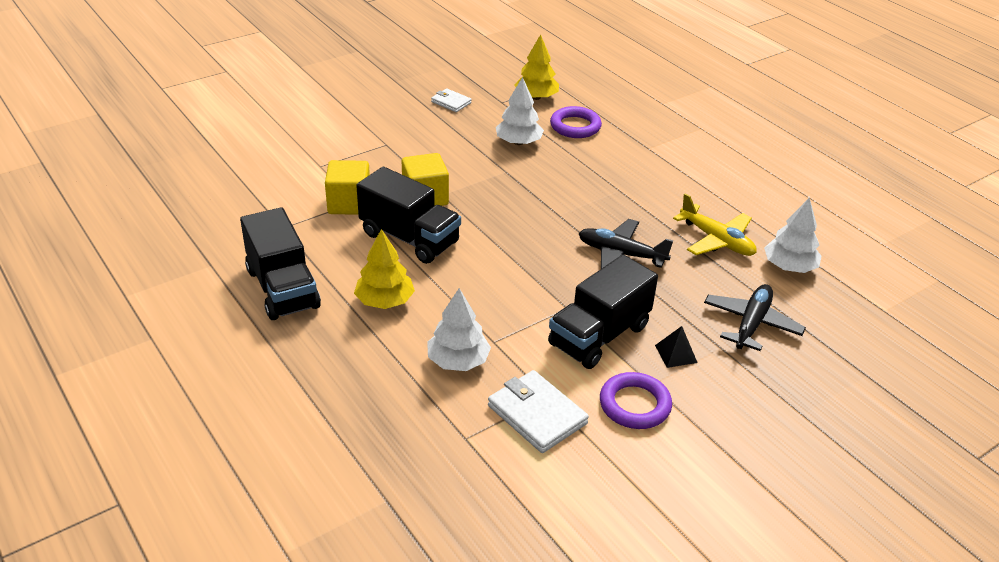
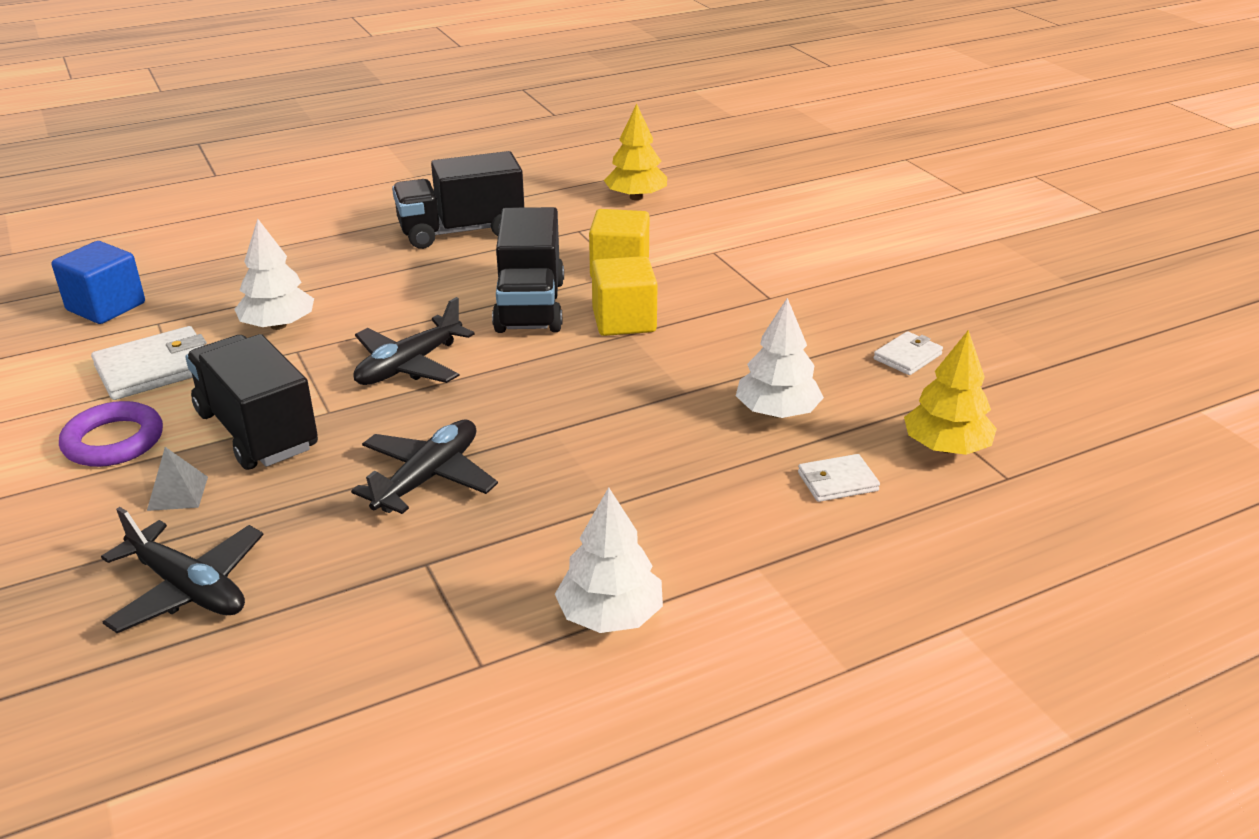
camera: 100 degrees right, 5 degrees down
yellow tree [354,229,415,309] -> yellow tree moved to [604,104,667,200]
black truck [356,167,461,264] -> black truck turned 45 degrees counterclockwise [492,207,564,333]
purple ring [550,106,602,138] -> white wallet [798,454,880,502]
black pyramid [655,326,698,368] -> grey pyramid [147,447,208,511]
yellow plane [673,193,757,256] -> none
white tree [764,197,821,273] -> white tree moved to [555,487,663,633]
none -> blue cube [52,241,145,324]
none -> black plane [353,297,474,385]

